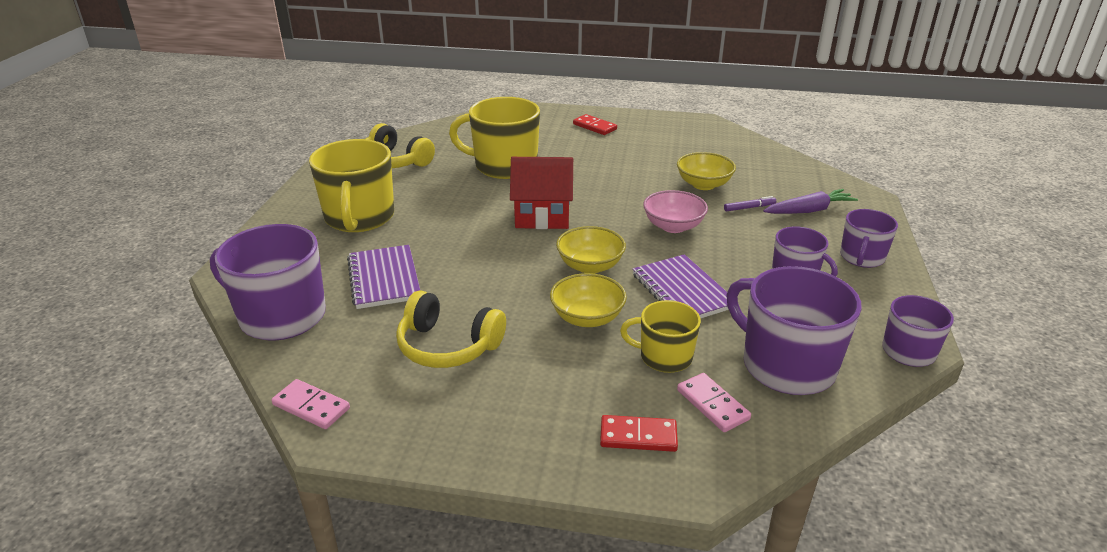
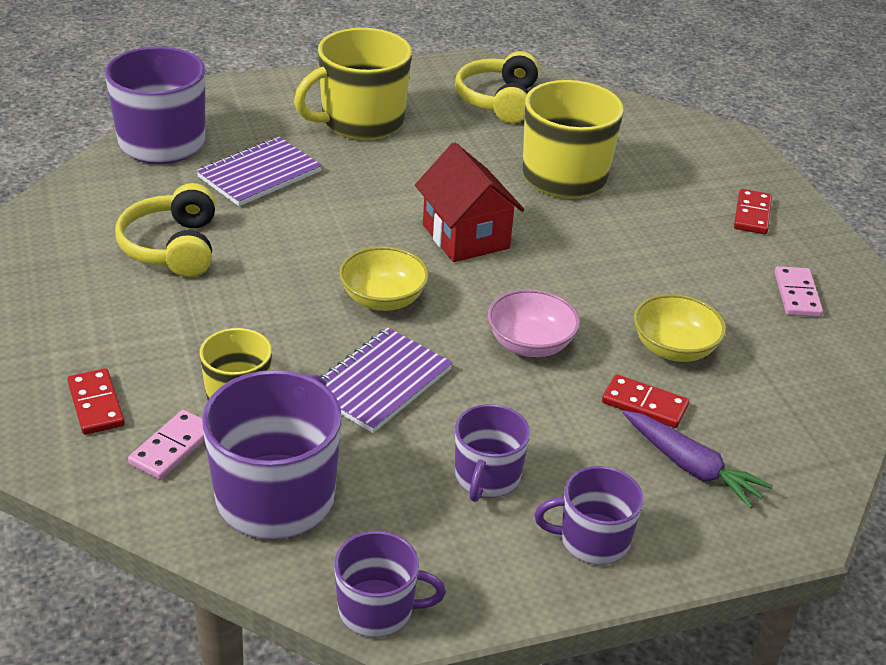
camera: 60 degrees right, 5 degrees up
pink domino [272,379,350,429] -> pink domino moved to [774,266,823,317]
yellow bowl [550,273,627,327] -> none
purple marker [724,196,776,212] -> red domino [602,374,689,428]

